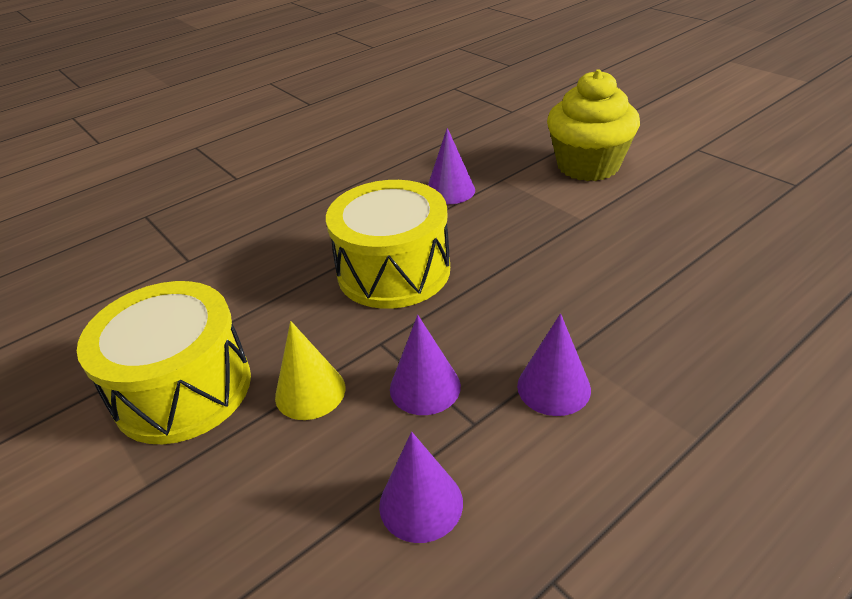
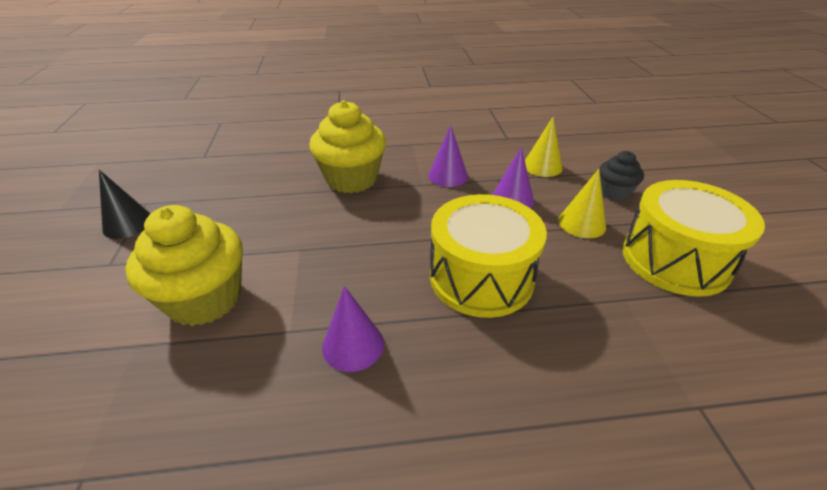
camera: 150 degrees left, 0 degrees up
purple cone [379,432,463,543] -> yellow cone [525,116,563,177]
none -> black cone [99,170,151,239]
none -> yellow cupcake [309,100,386,193]
none -> black cupcake [599,151,644,201]

